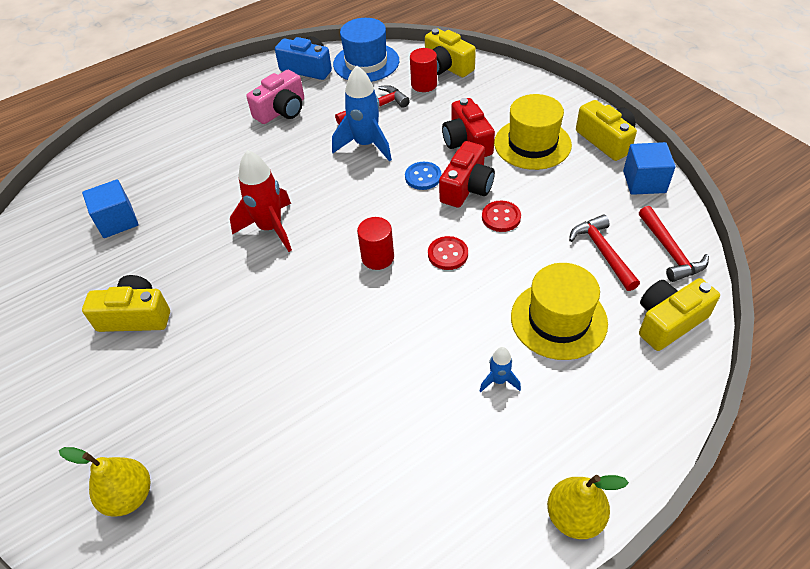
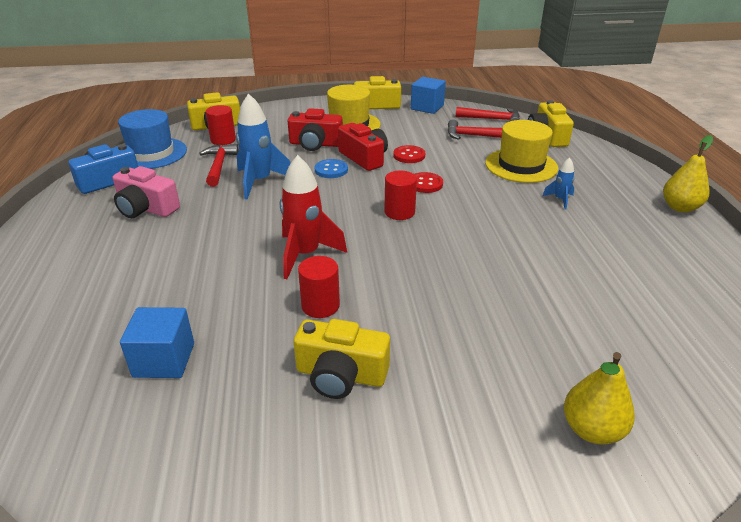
camera: 65 degrees left, 15 degrees down
yellow camera [82,275,170,332] -> yellow camera turned 105 degrees counterclockwise [294,319,390,399]
pink camera [246,70,304,124] -> pink camera turned 135 degrees clockwise [113,166,180,218]
none -> red cylinder [298,256,340,318]

